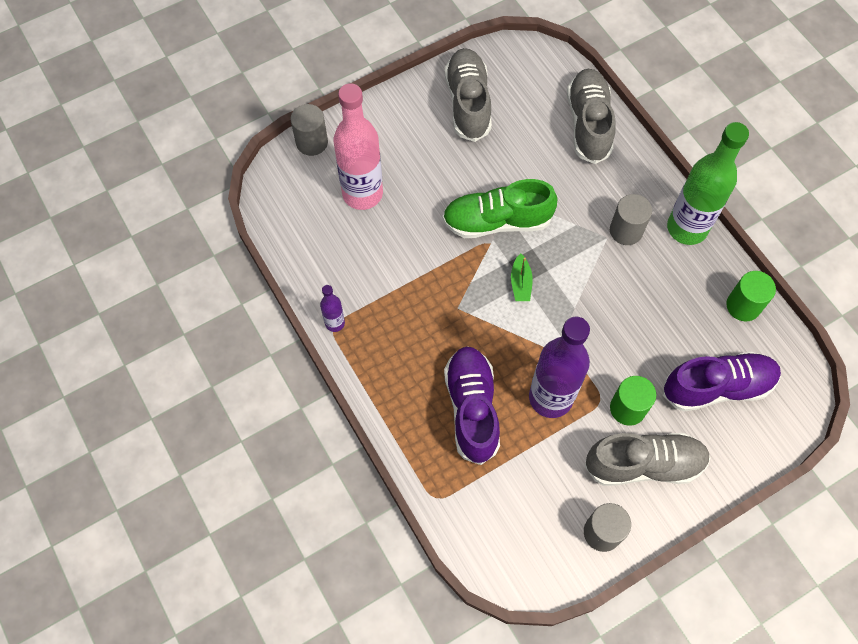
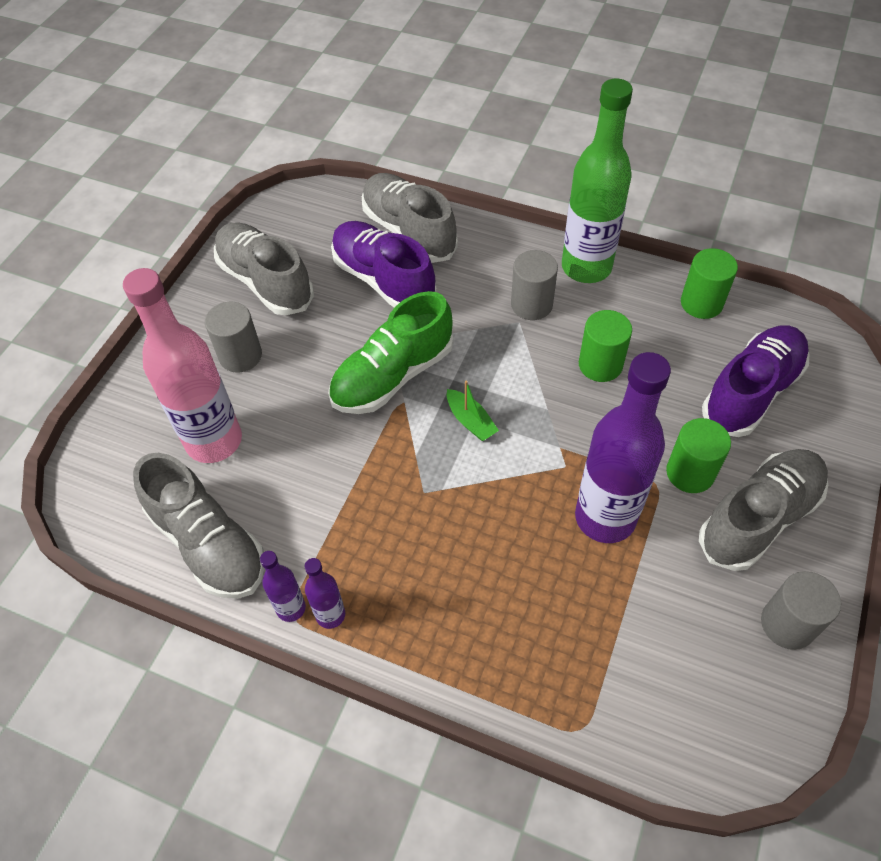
camera: 35 degrees left, 10 degrees down
grey cylinder [290,104,328,156] -> grey cylinder moved to [205,302,262,372]
purple shoe [444,346,500,465] -> purple shoe moved to [331,221,437,307]
none -> grey shoe [133,453,264,598]
none -> purple bottle [305,558,345,629]
none -> green cylinder [579,310,632,382]

